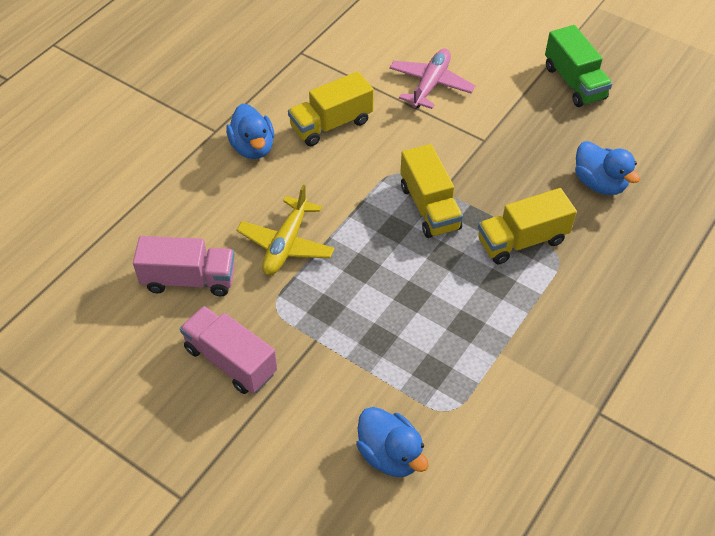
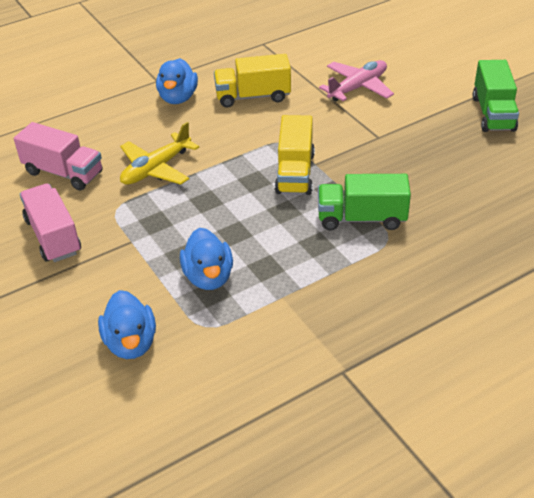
camera: 25 degrees right, 10 degrees down
yellow truck [478,188,577,264] -> green truck [318,174,411,230]
blue duck [575,141,640,195] -> blue duck moved to [180,228,233,290]

